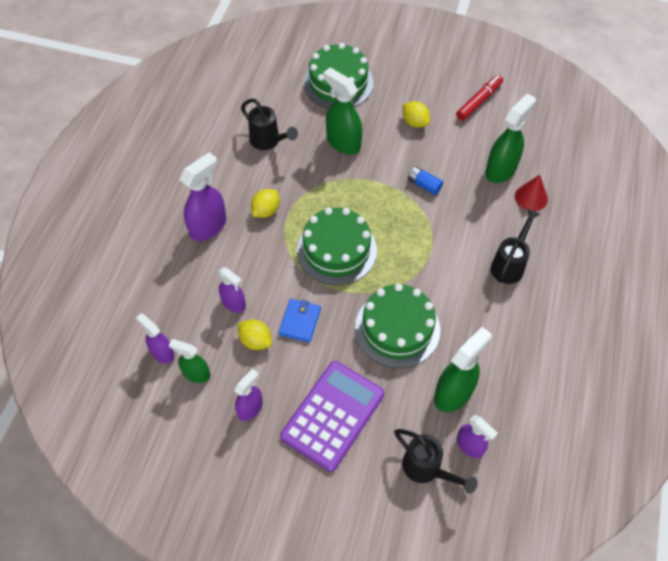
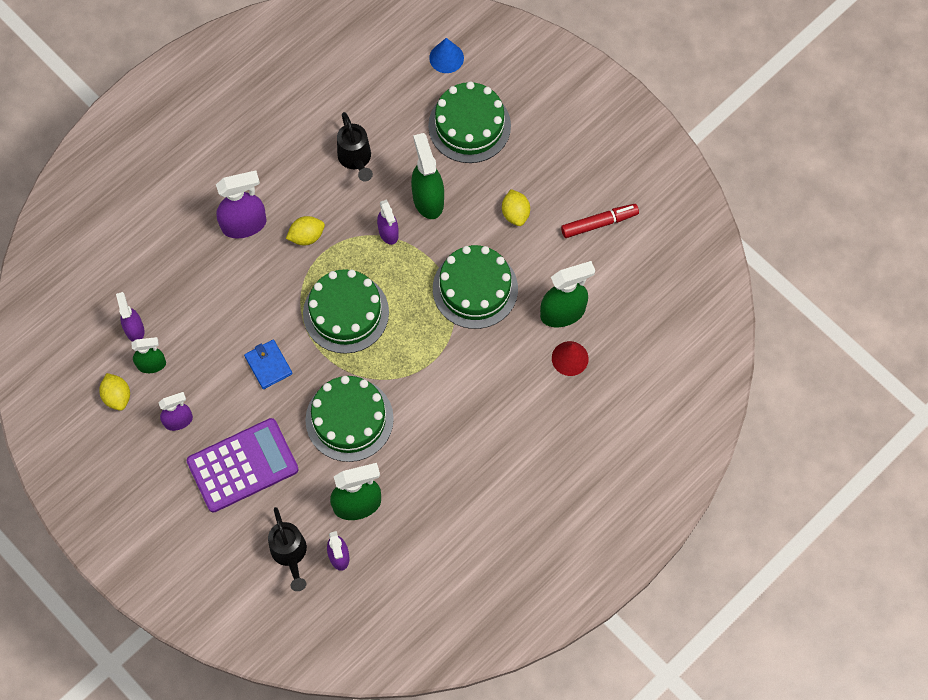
camera: 30 degrees right, 10 degrees up
green spray bottle [169,339,210,383] -> green spray bottle turned 120 degrees clockwise [131,337,166,373]
purple spray bottle [218,267,246,313] -> purple spray bottle moved to [377,200,399,245]
yellow lemon [237,319,272,350] -> yellow lemon moved to [99,373,130,411]
blue wallet [278,299,321,343] -> blue wallet turned 75 degrees counterclockwise [244,340,293,389]
blue battery [408,166,443,195] -> green cake [433,245,518,329]
black watering can [491,209,540,284] -> none
none -> blue cone [429,38,464,73]

